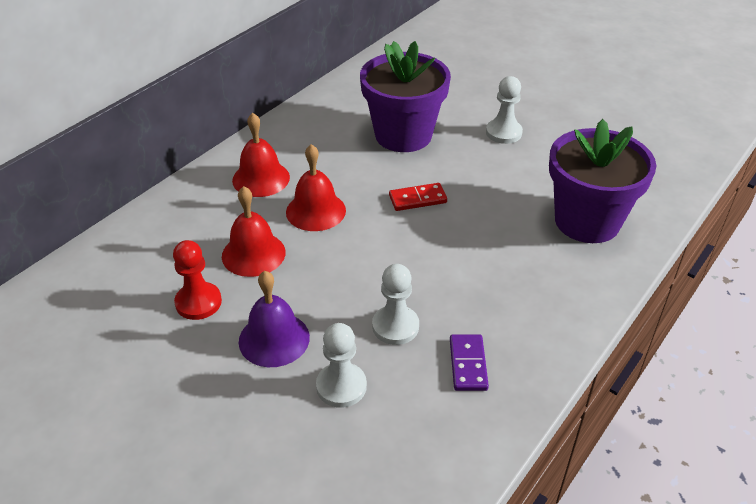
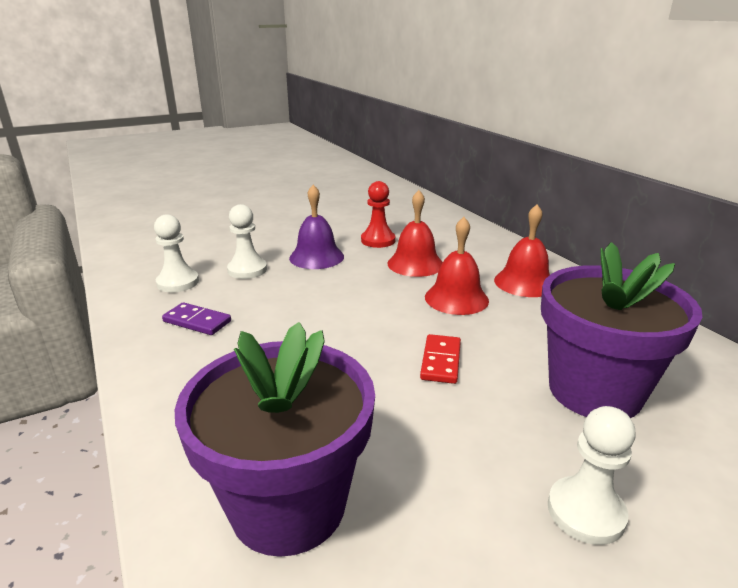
camera: 115 degrees right, 15 degrees down
white pawn [372,264,419,345] -> white pawn moved to [154,214,199,292]

